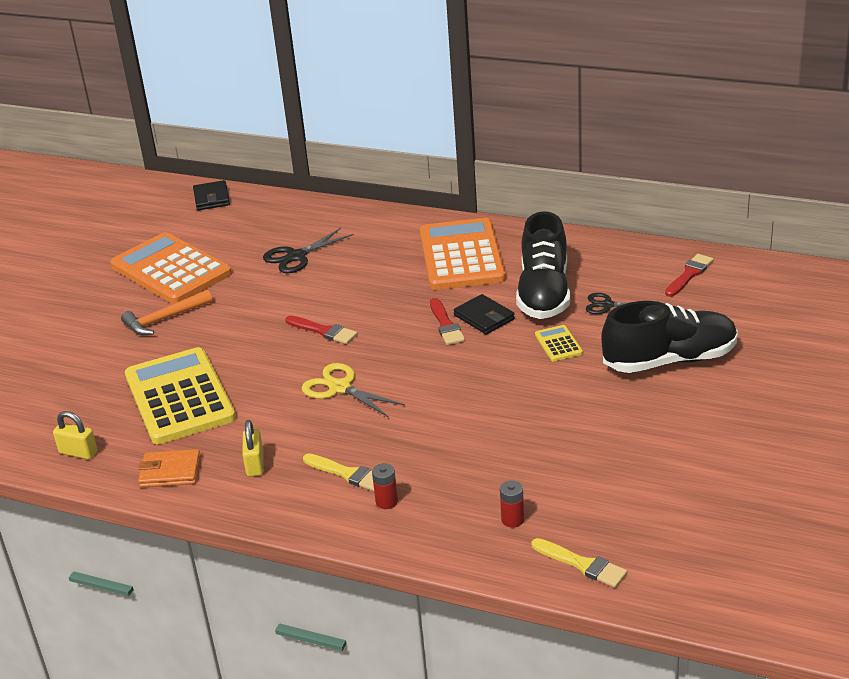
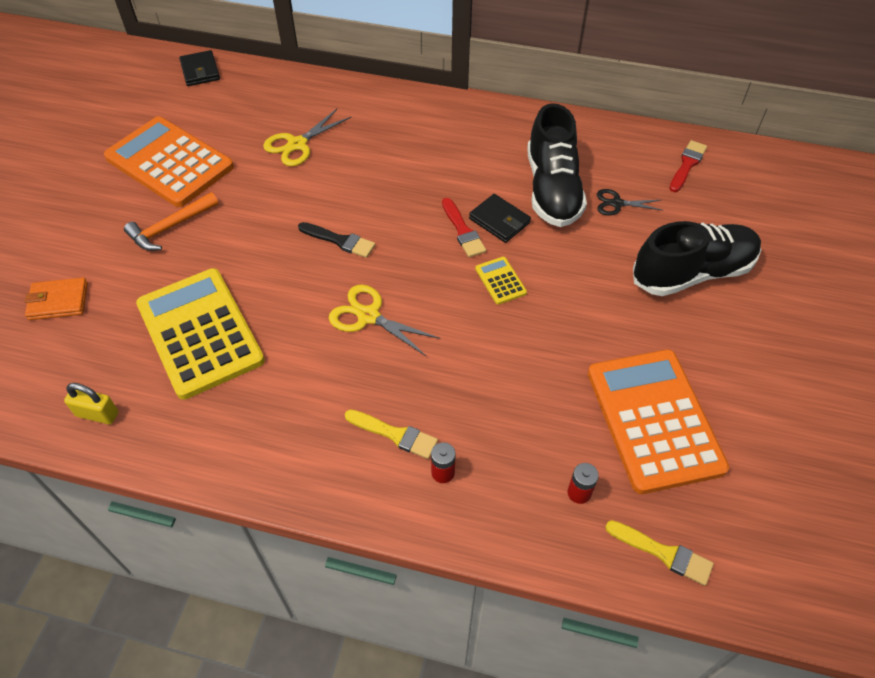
camera: 10 degrees left, 20 degrees up
orange wallet [138,449,201,488] -> orange wallet moved to [25,277,88,320]
yellow padlock [242,420,264,477] -> none
black scissors [263,228,354,273] -> yellow scissors [263,109,351,166]
red brush [285,315,357,344] -> black brush [298,222,375,258]
orange calculator [420,218,506,290] -> orange calculator moved to [588,350,729,494]
yellow calculator [535,325,583,361] -> yellow calculator moved to [475,257,527,305]

